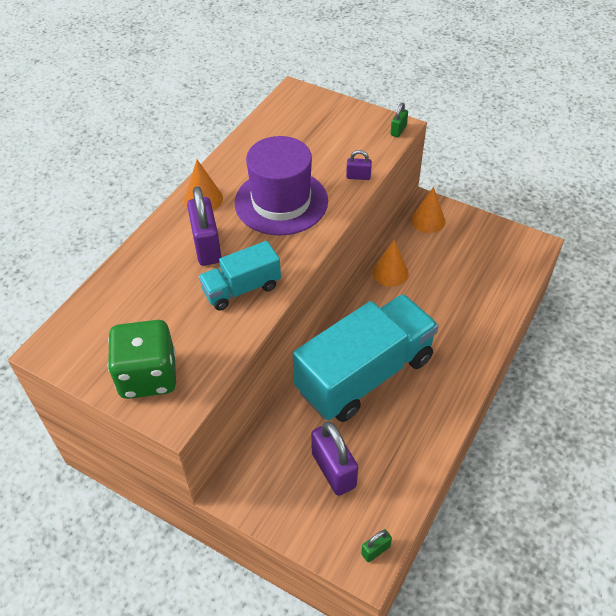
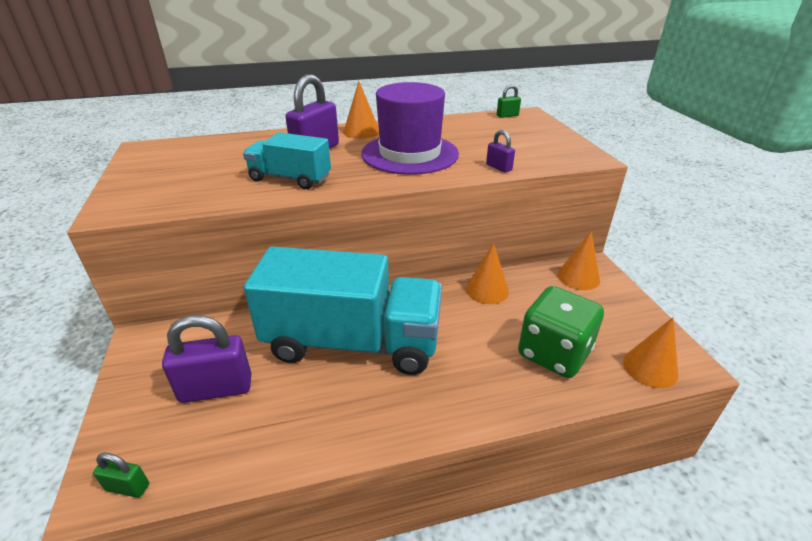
camera: 45 degrees right, 15 degrees down
green dice [108,320,176,399] -> green dice moved to [518,286,604,378]
purple padlock [311,421,358,496] -> purple padlock turned 60 degrees clockwise [162,315,251,403]
green padlock [390,103,408,137] -> green padlock moved to [497,85,521,118]
none -> orange cone [623,317,678,388]

